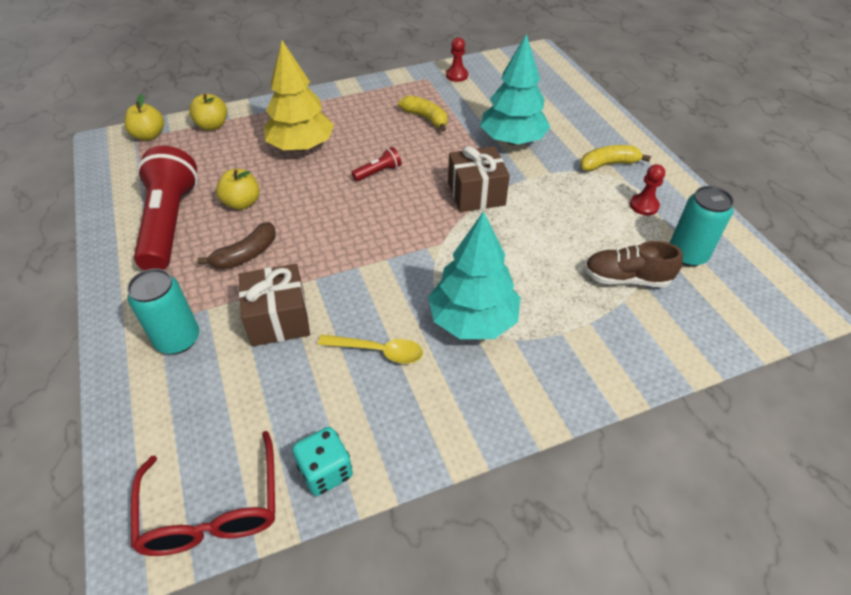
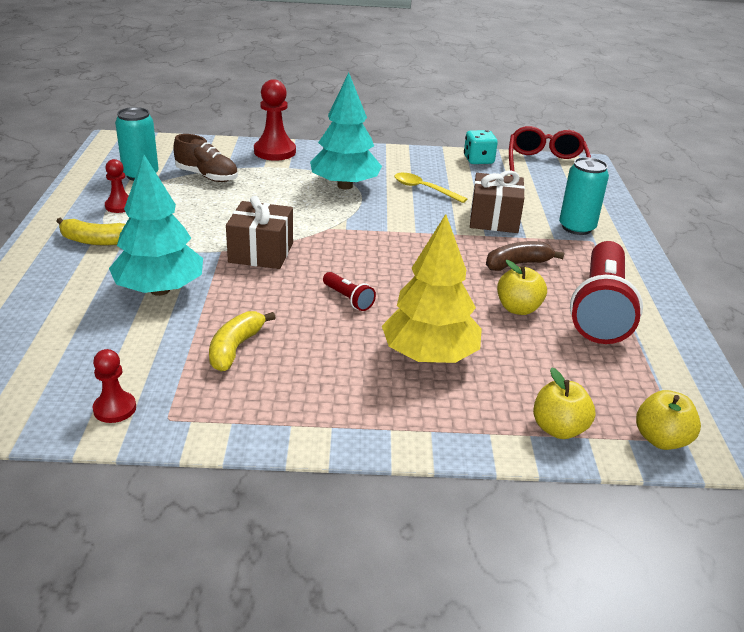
camera: 160 degrees left, 15 degrees down
red flashlight [352,147,401,181] -> red flashlight turned 120 degrees counterclockwise [323,272,376,311]
yellow banana [398,95,447,132] -> yellow banana turned 45 degrees clockwise [209,311,276,371]
none -> red pawn [254,79,296,161]

